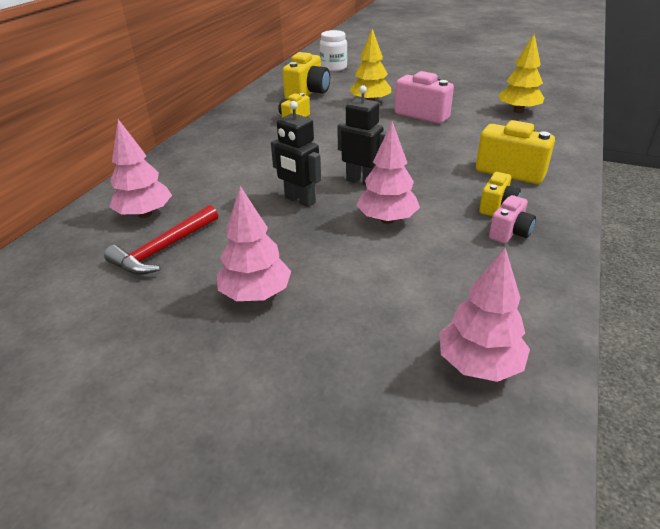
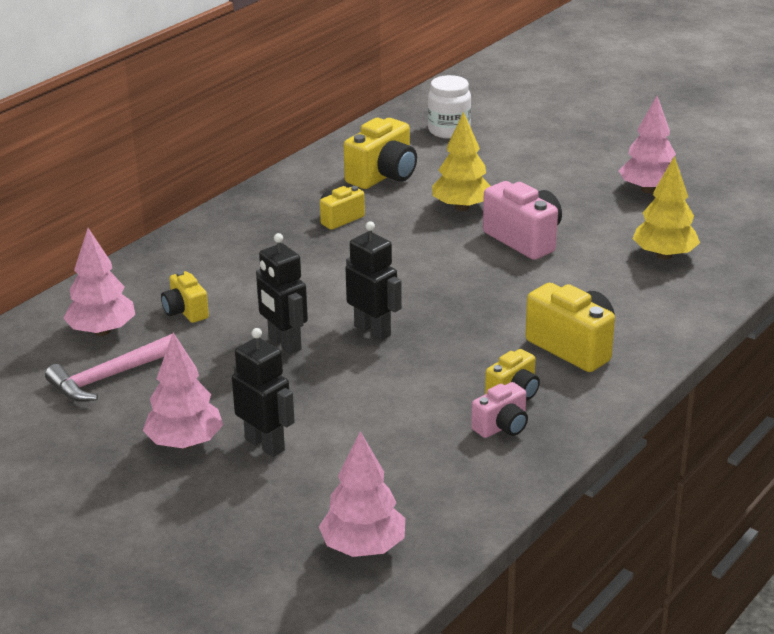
camera: 15 degrees right, 5 degrees down
red hammer [104,205,218,275] -> pink hammer [45,334,172,402]
pink tree [356,122,420,224] -> pink tree moved to [618,96,676,193]
none -> yellow camera [161,271,209,323]
none -> black robot [232,328,295,457]

